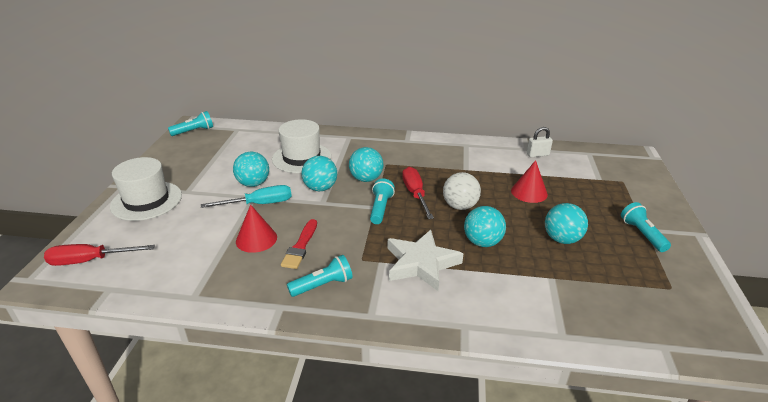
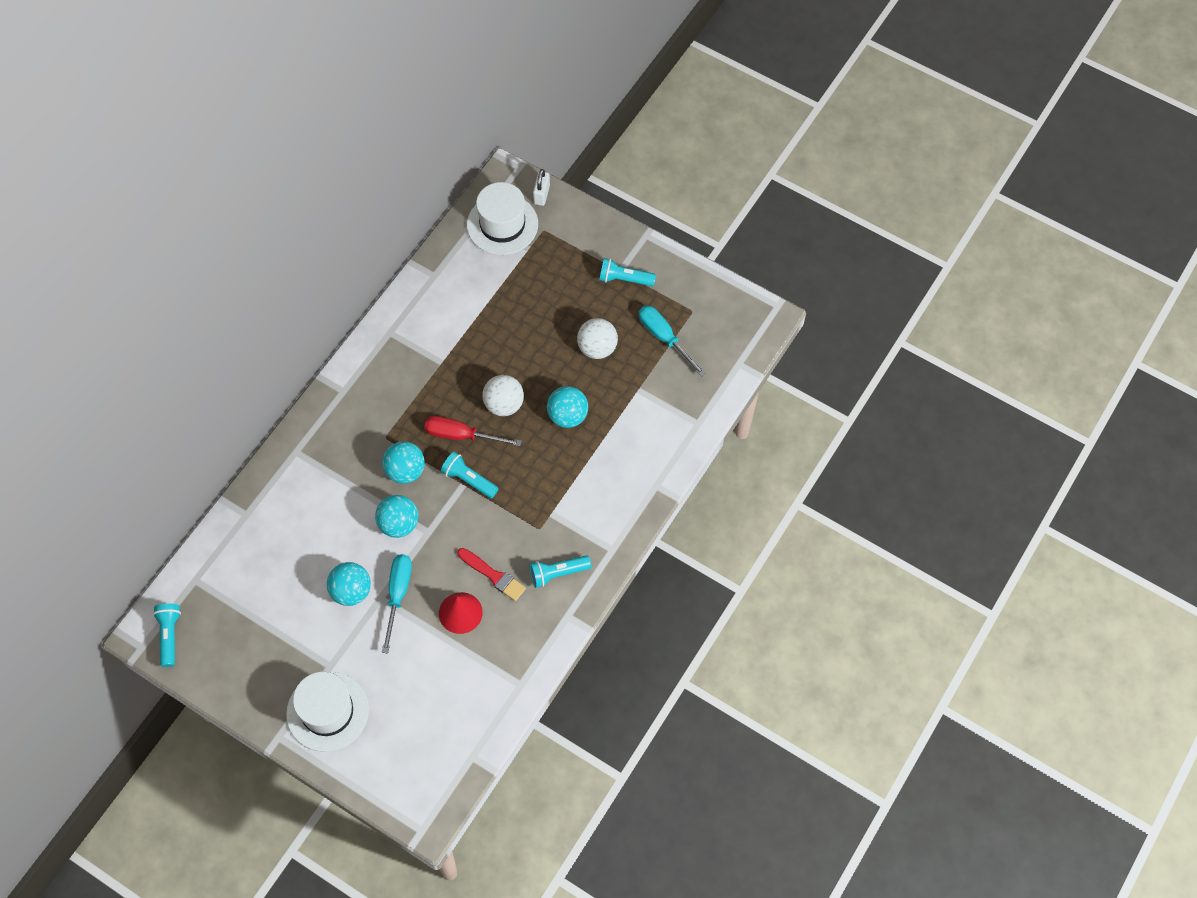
camera: 65 degrees left, 30 degrees up
red screwdriver [44,244,155,266] -> none
white hat [272,119,331,173] -> white hat moved to [467,182,538,255]
turquoise flashlight [287,255,353,297] -> turquoise flashlight turned 105 degrees counterclockwise [529,555,591,588]
white star [388,230,464,291] -> none
red cone [511,160,548,203] -> none
white padlock [527,127,553,158] -> white padlock moved to [533,169,550,206]
turquoise ball [545,203,588,244] -> white ball [577,318,618,359]
none -> turquoise screwdriver [639,305,706,377]

